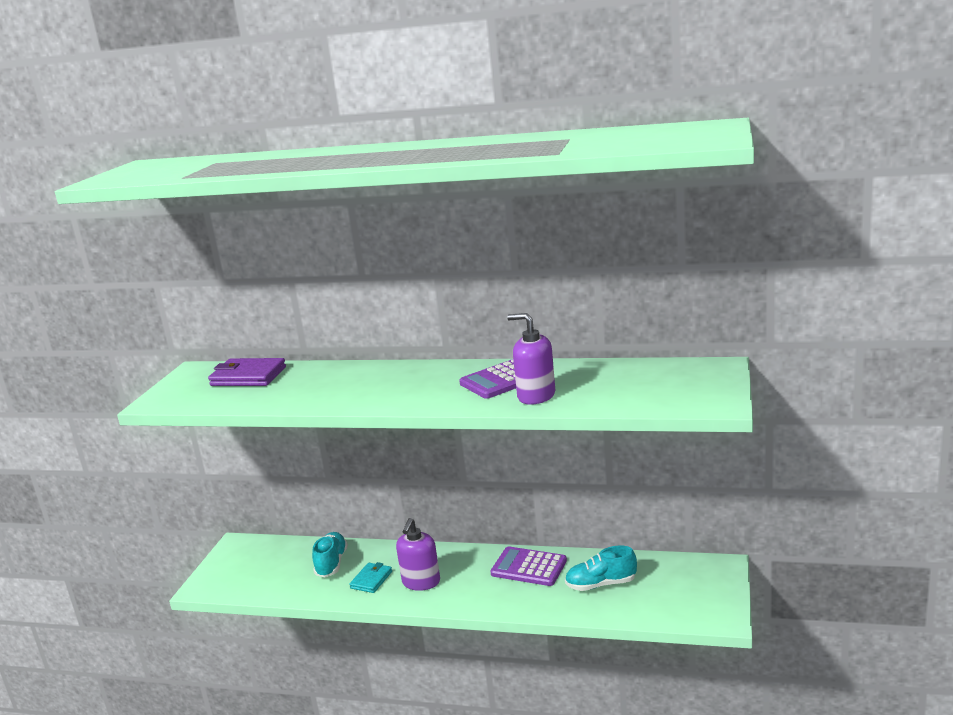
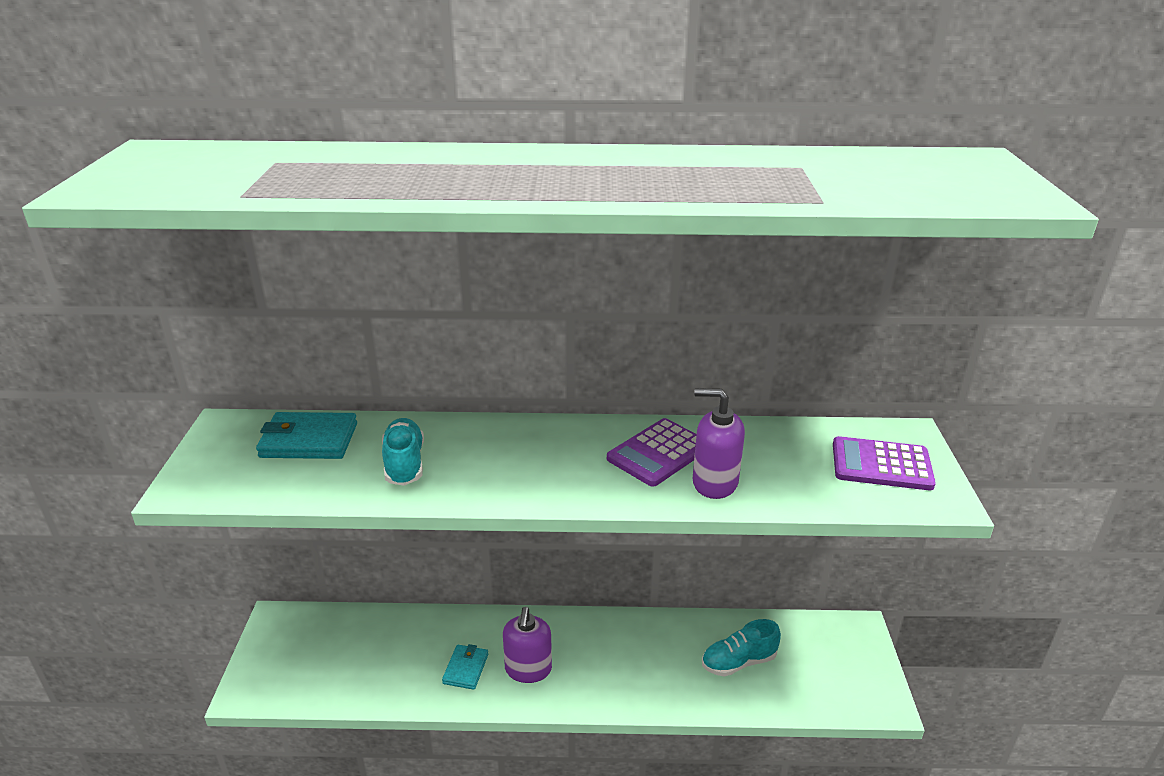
camera: 15 degrees left, 10 degrees up
purple wallet [208,358,286,386] -> turquoise wallet [256,412,357,459]
turquoise shoe [312,532,348,577] -> turquoise shoe moved to [382,418,424,486]
purple calculator [490,546,567,586] -> purple calculator moved to [833,436,936,490]

